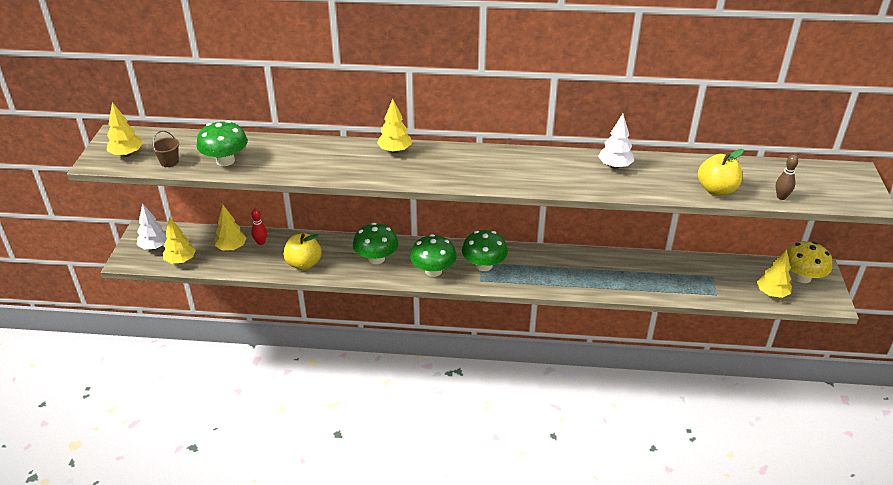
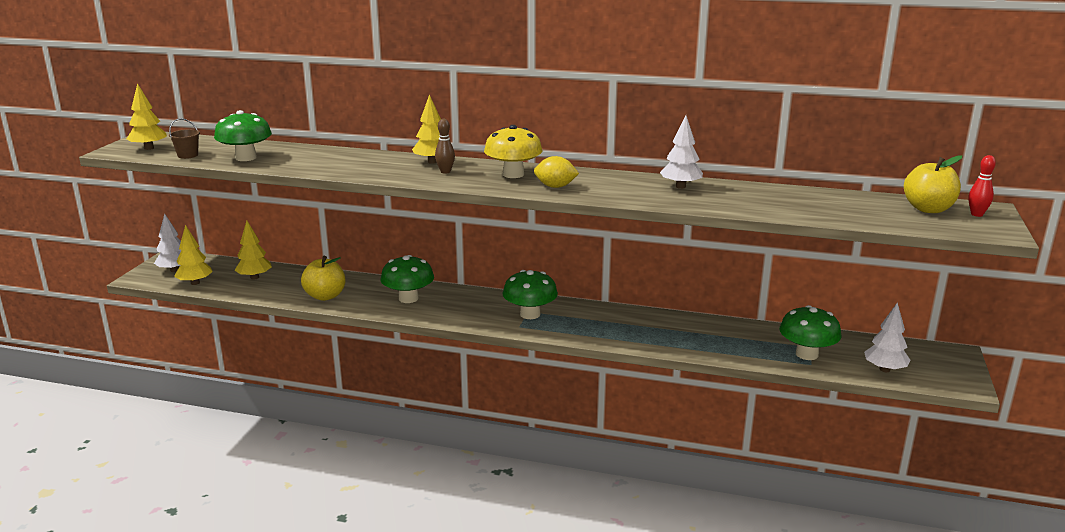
camera: 10 degrees right, 15 degrees down
red bowling pin [251,209,267,245] -> red bowling pin moved to [968,155,996,217]
green mushroom [410,234,457,277] -> green mushroom moved to [779,305,842,360]
yellow apple [698,149,744,196] -> yellow apple moved to [904,156,962,213]
yellow tree [757,249,792,298] -> white tree [864,302,910,372]
brown bowling pin [776,155,798,200] -> brown bowling pin moved to [435,119,455,174]
yellow mushroom [787,241,833,283] -> yellow mushroom moved to [484,125,542,178]
none -> yellow lemon [534,156,579,188]

